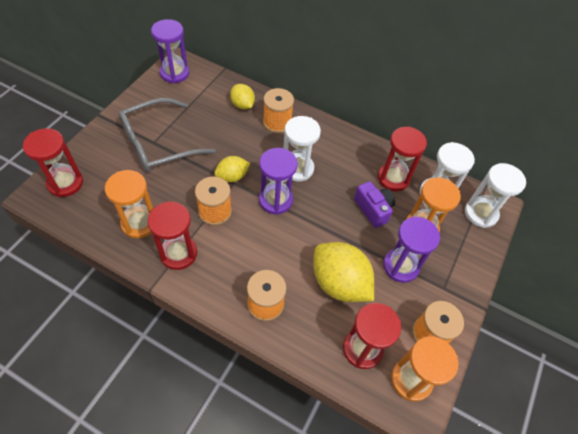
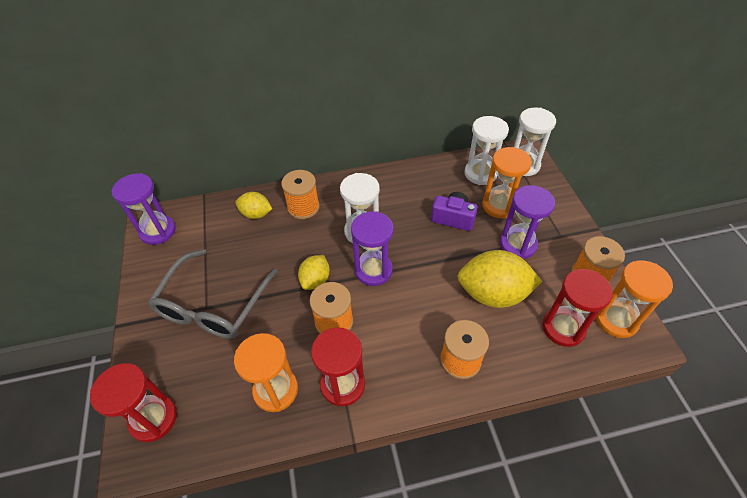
camera: 35 degrees left, 5 degrees down
red hourglass [378,127,427,191] -> none

